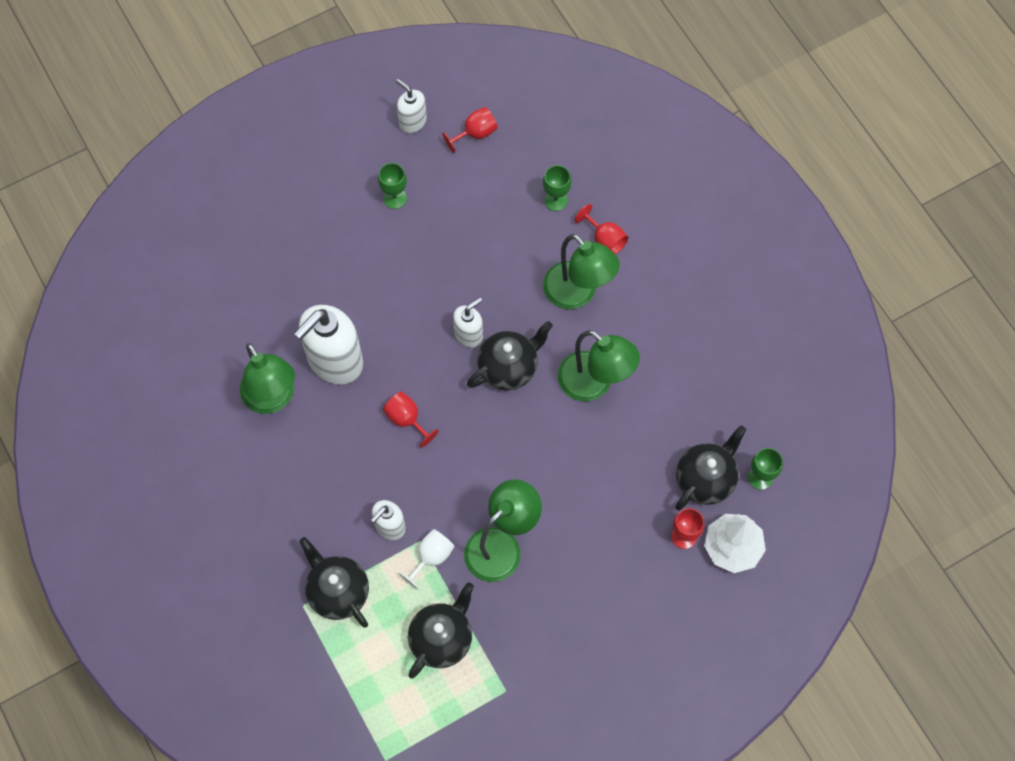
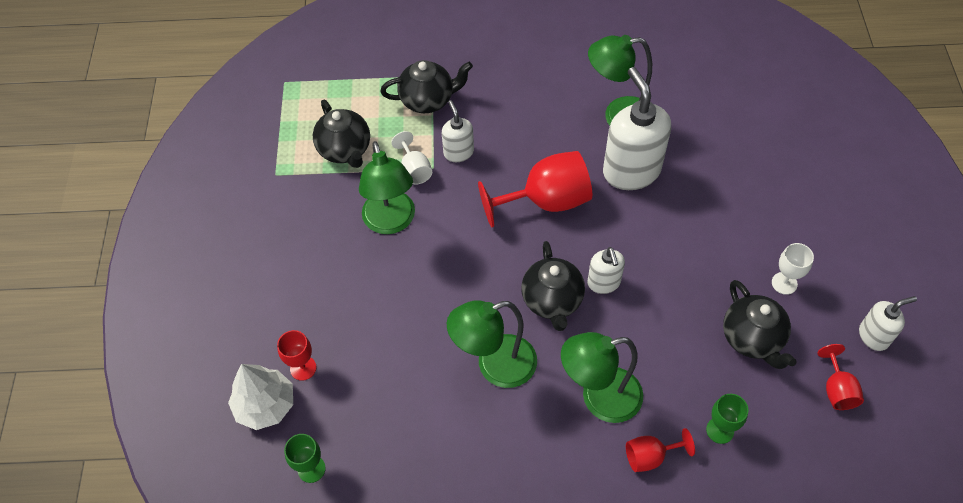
camera: 120 degrees right, 10 degrees down
green goblet [378,163,407,209] -> white goblet [772,243,814,295]
red goblet [383,392,439,448] -> red goblet [478,151,592,227], size x1.94
black teapot [676,426,746,510] -> black teapot moved to [723,280,797,369]

